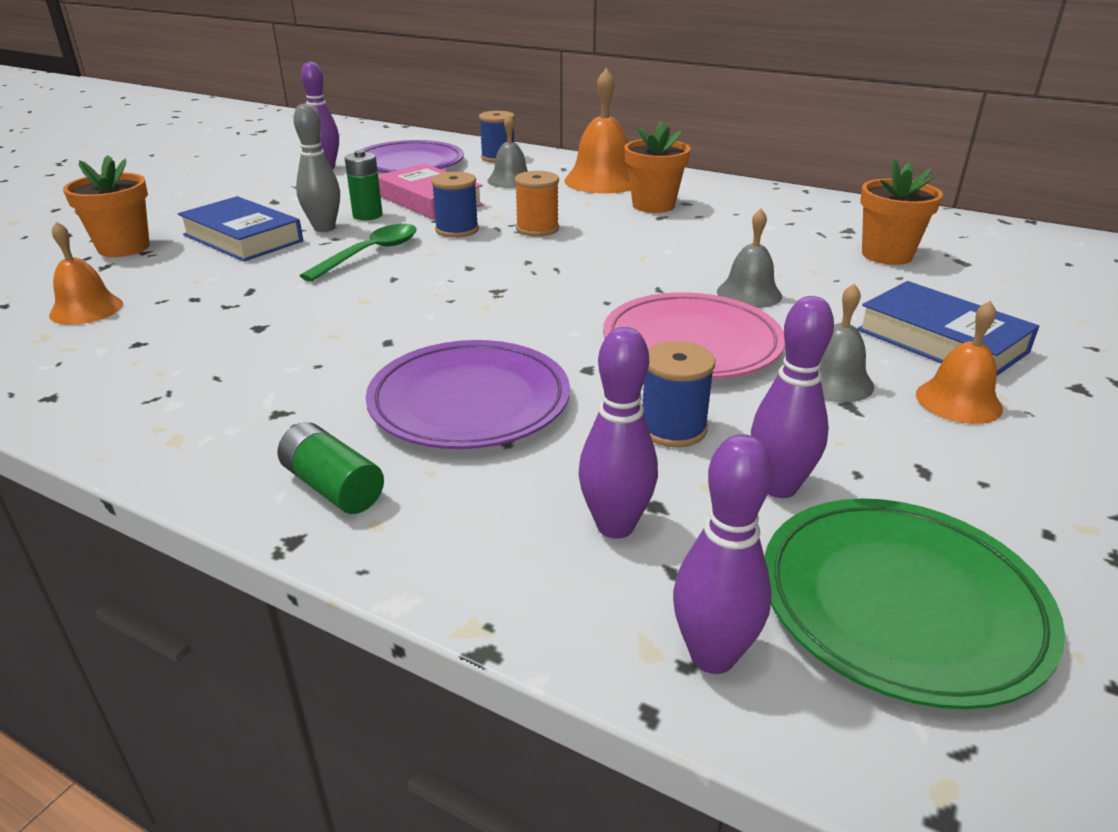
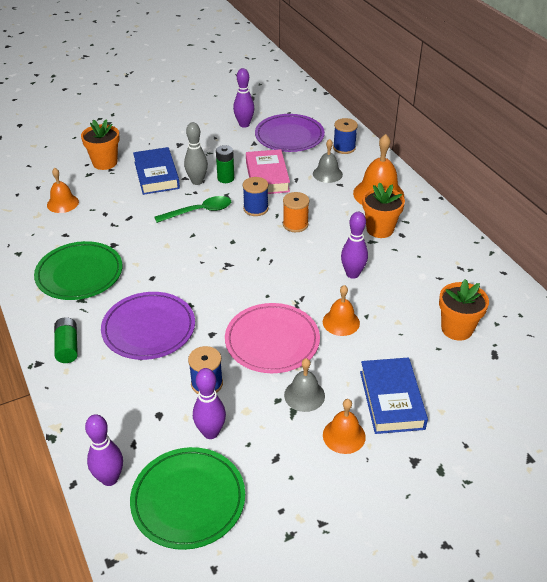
camera: 35 degrees right, 10 degrees up
purple bowling pin [579,327,658,539] -> purple bowling pin moved to [341,212,368,279]
grey bell [717,209,782,308] -> orange bell [323,285,360,336]
none -> green plate [34,241,122,300]

